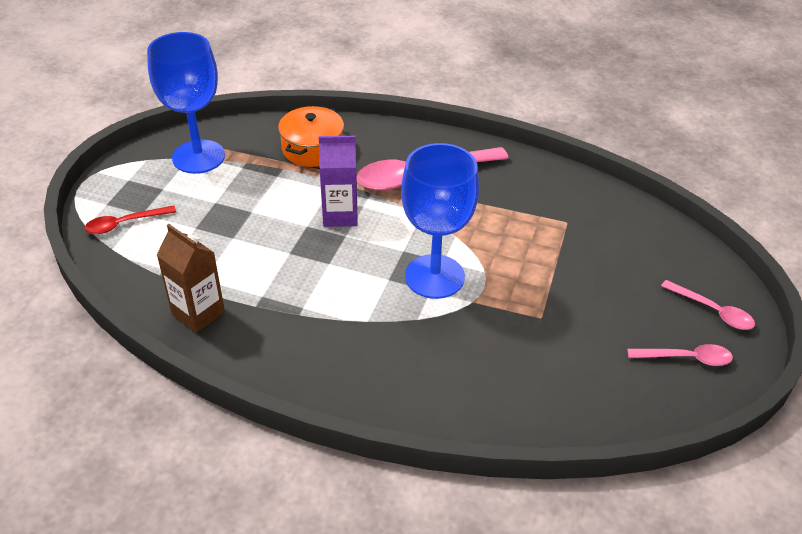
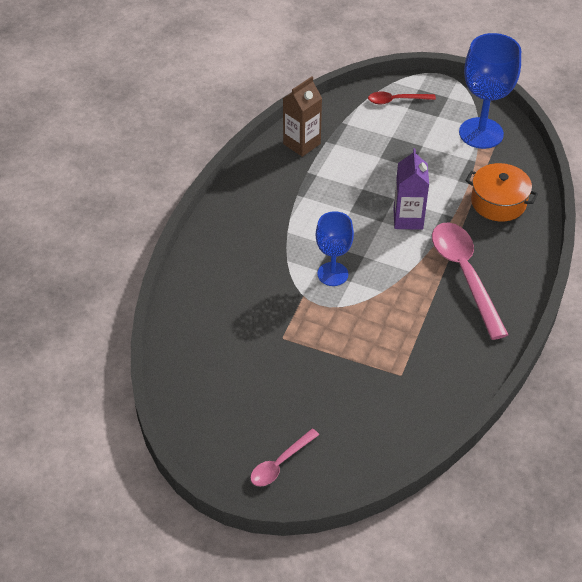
camera: 95 degrees right, 5 degrees up
red spoon [84,205,176,234] -> red spoon turned 75 degrees counterclockwise [368,92,436,104]
blue goblet [401,143,479,299] -> blue goblet [316,211,354,286], size x0.63
pink spoon [627,344,733,366] -> none

